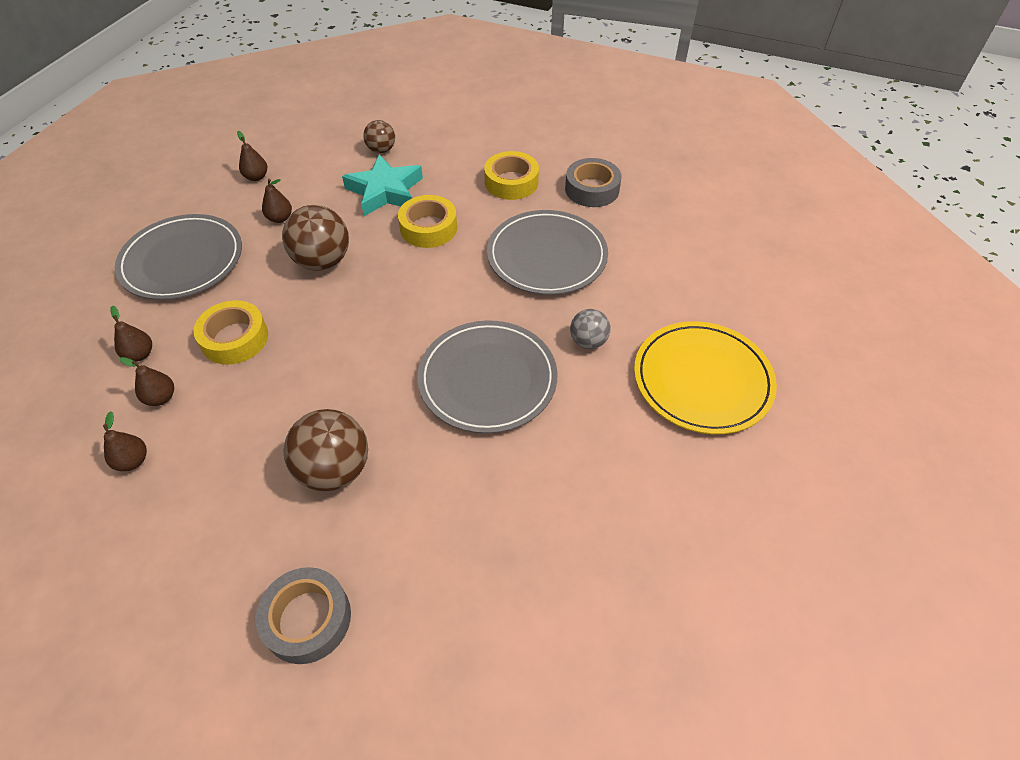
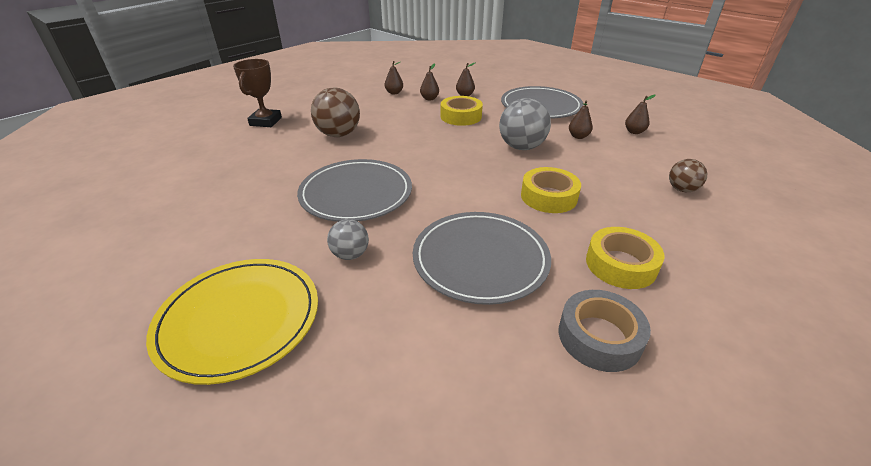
camera: 110 degrees right, 15 degrees down
grey tape [256,567,351,664] -> brown trophy [233,59,282,127]
brown ball [282,205,349,271] -> grey ball [499,98,551,150]
turquoise star [342,154,423,216] -> none

